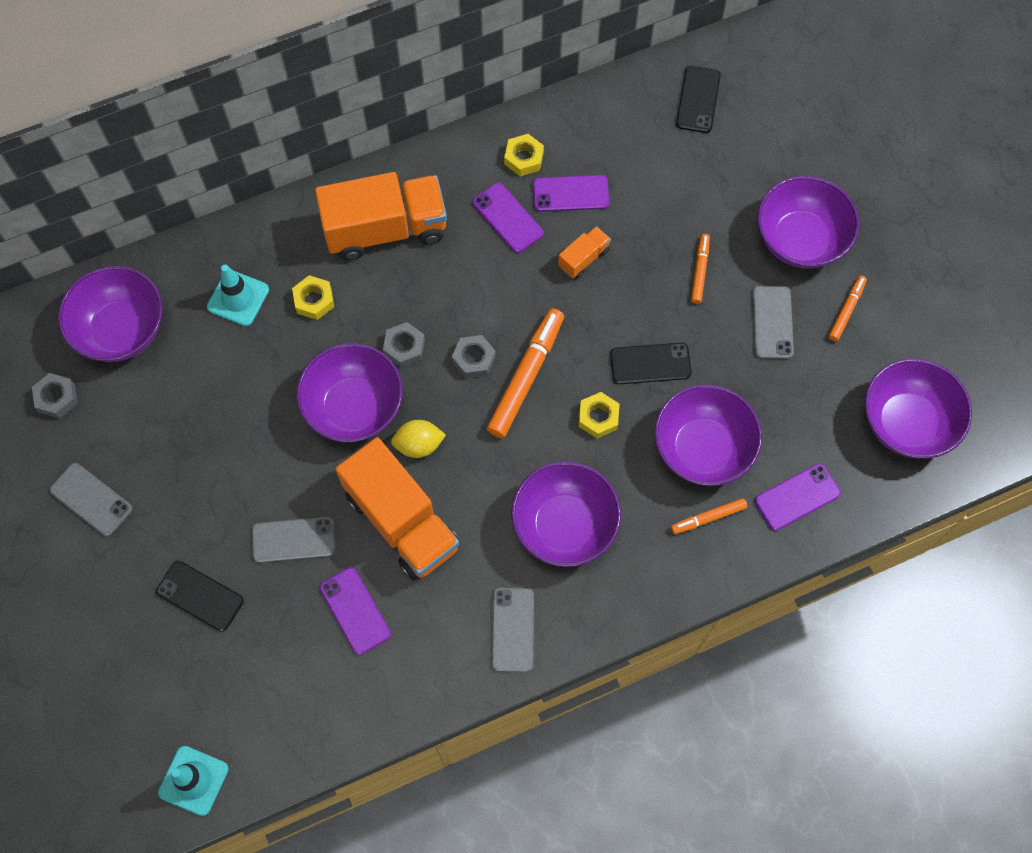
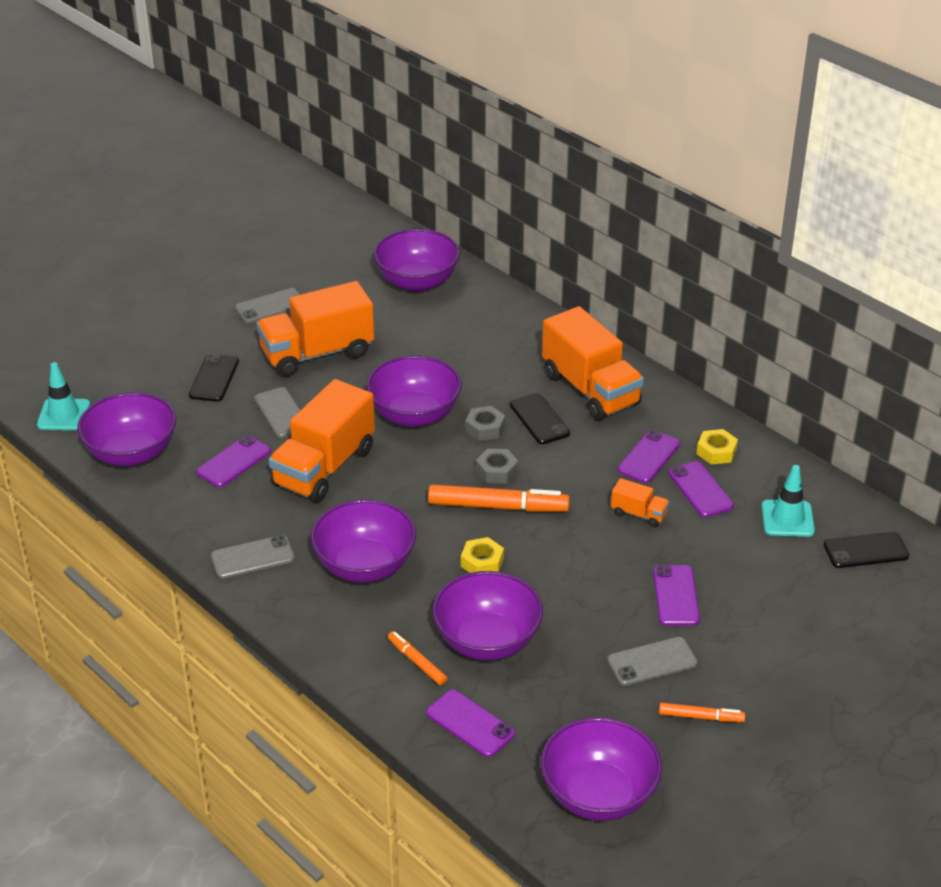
camera: 70 degrees right, 30 degrees down
grey nut [32,373,78,418] -> none
grey phone [50,463,133,536] -> grey phone turned 45 degrees clockwise [235,288,300,323]
turquoise traffic cone [207,265,269,326] -> turquoise traffic cone moved to [761,465,815,537]
yellow nut [292,275,334,320] -> none
yellow lemon [391,420,446,458] -> none
black phone [610,343,692,384] -> black phone moved to [510,393,570,444]
orange marker [691,234,710,304] -> purple phone [653,565,700,626]
purple bowl [758,176,859,269] -> purple bowl moved to [77,392,176,466]
none -> orange truck [256,281,375,377]

